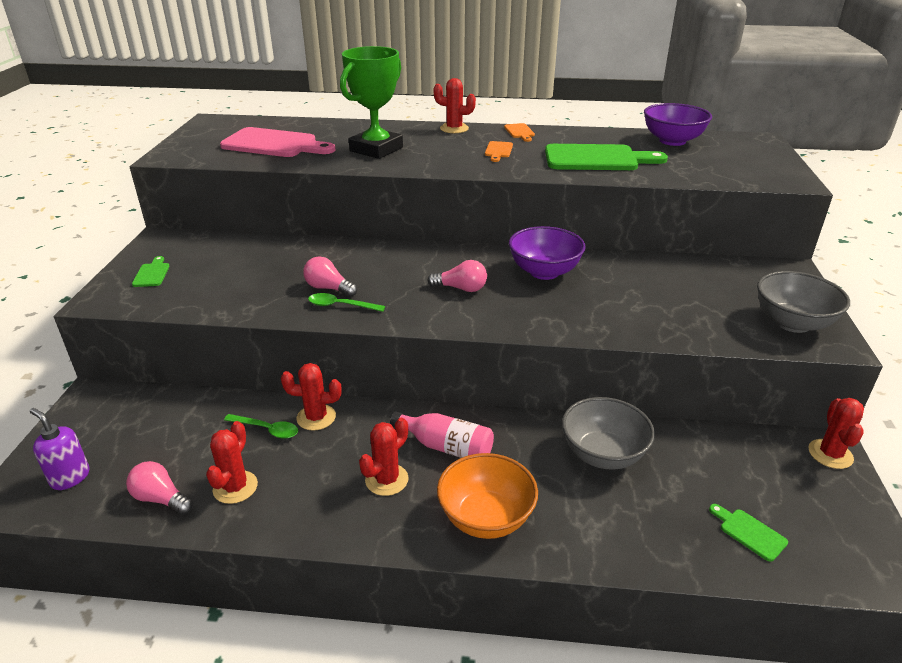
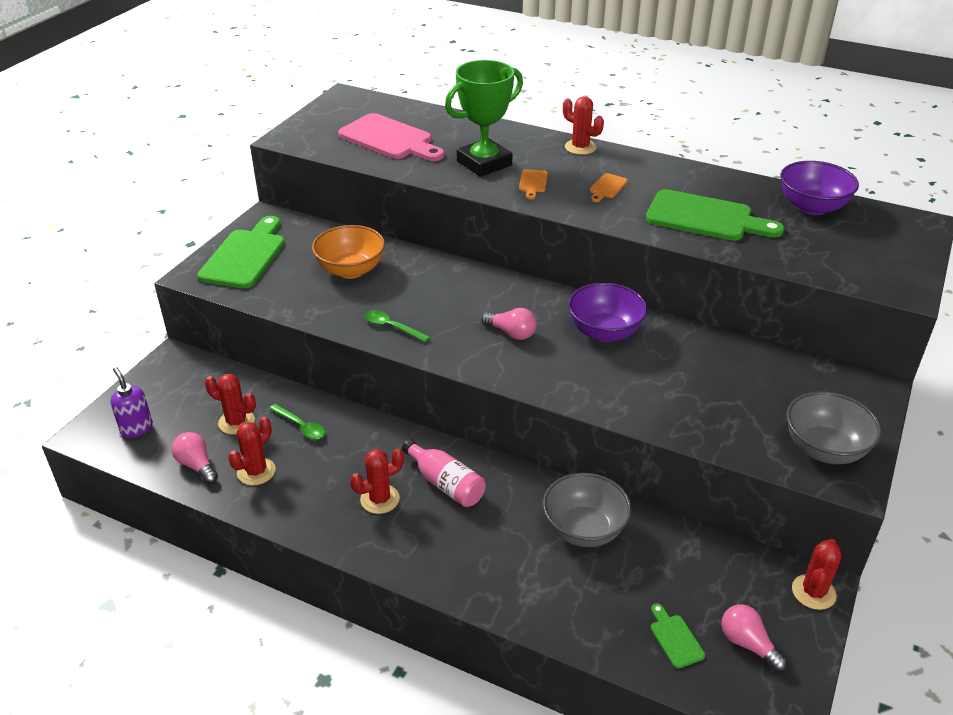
camera: 20 degrees right, 5 degrees up
green cutting board [132,256,170,287] -> green cutting board [197,216,285,289], size x2.27
red cactus [281,363,342,431] -> red cactus moved to [205,374,256,434]
pink light bulb [303,256,357,297] -> pink light bulb moved to [721,604,787,671]
orange bowl [437,453,538,539] -> orange bowl moved to [312,225,385,279]
orange cutting board [504,123,535,142] -> orange cutting board moved to [519,169,548,199]

